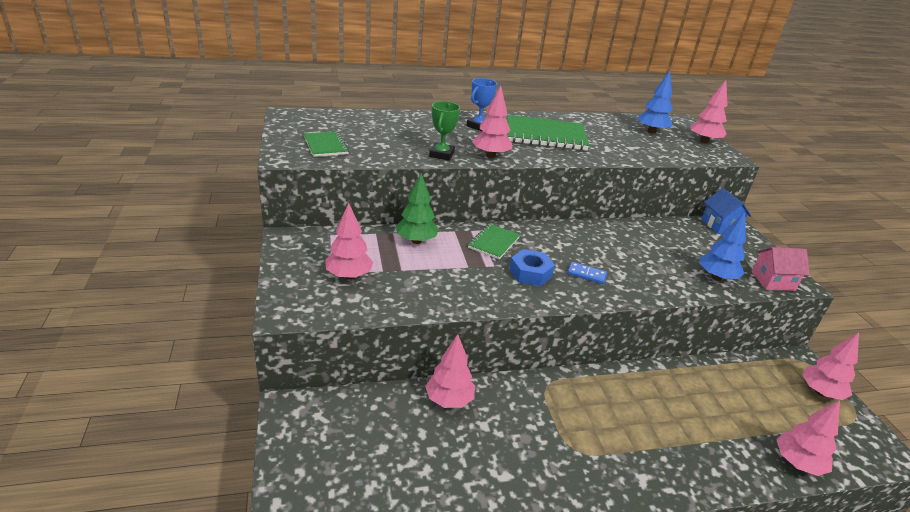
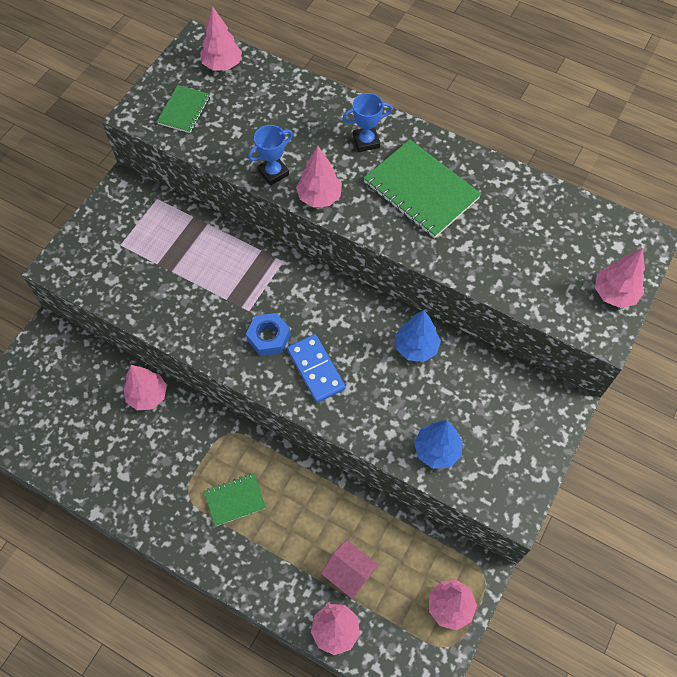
camera: 45 degrees right, 30 degrees up
pink tree [325,203,374,280] -> pink tree moved to [200,6,242,71]
green tree [396,173,439,244] -> none
green trophy [429,101,460,161] -> blue trophy [248,125,293,186]
green notebook [468,224,520,259] -> green notebook moved to [204,473,266,527]
blue domino [568,262,607,284] -> blue domino [287,334,345,403], size x1.74
blue tree [637,71,673,134] -> blue tree moved to [395,310,441,362]
blue house [701,188,751,234] -> none
pink house [752,247,810,291] -> pink house moved to [321,540,379,599]

